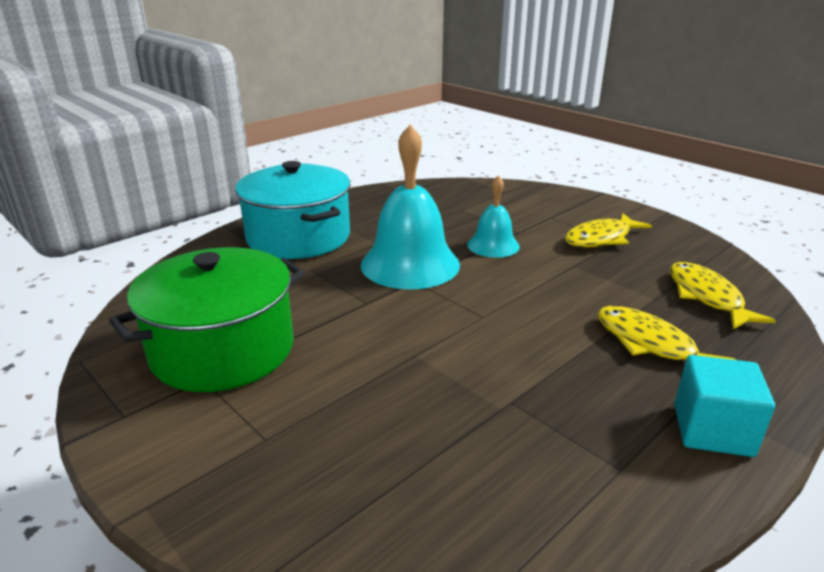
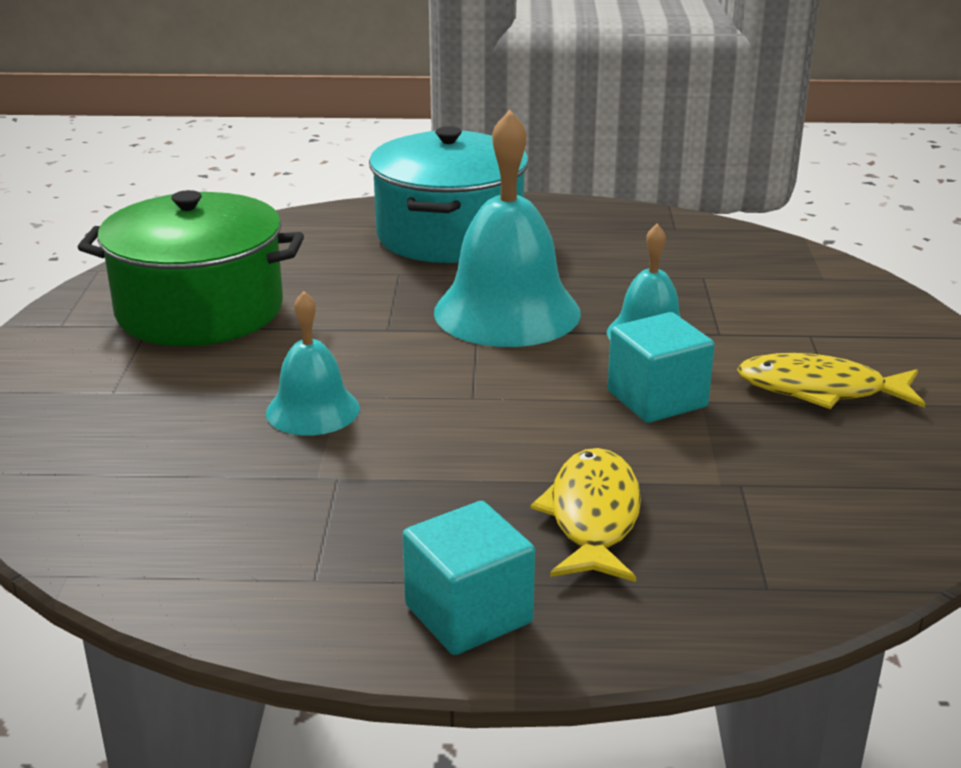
camera: 45 degrees right, 0 degrees up
yellow fish [670,262,776,329] -> none
none -> turquoise bell [266,291,360,435]
none -> turquoise cube [608,312,715,423]

